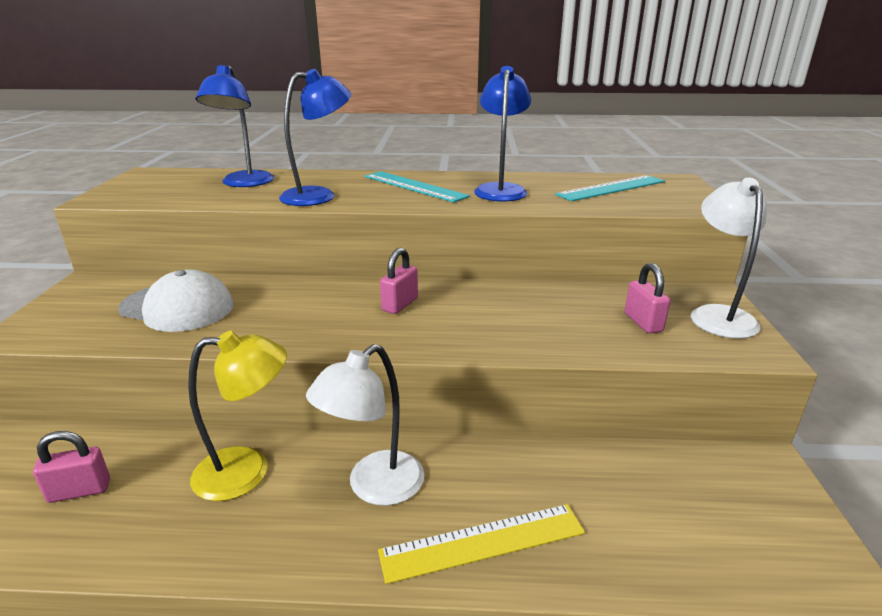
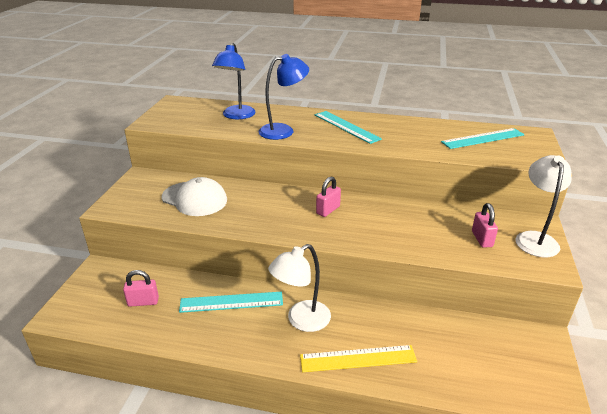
camera: 10 degrees right, 5 degrees up
yellow lamp [188,331,287,501] -> turquoise ruler [179,292,283,313]
blue lamp [474,66,531,202] -> none

